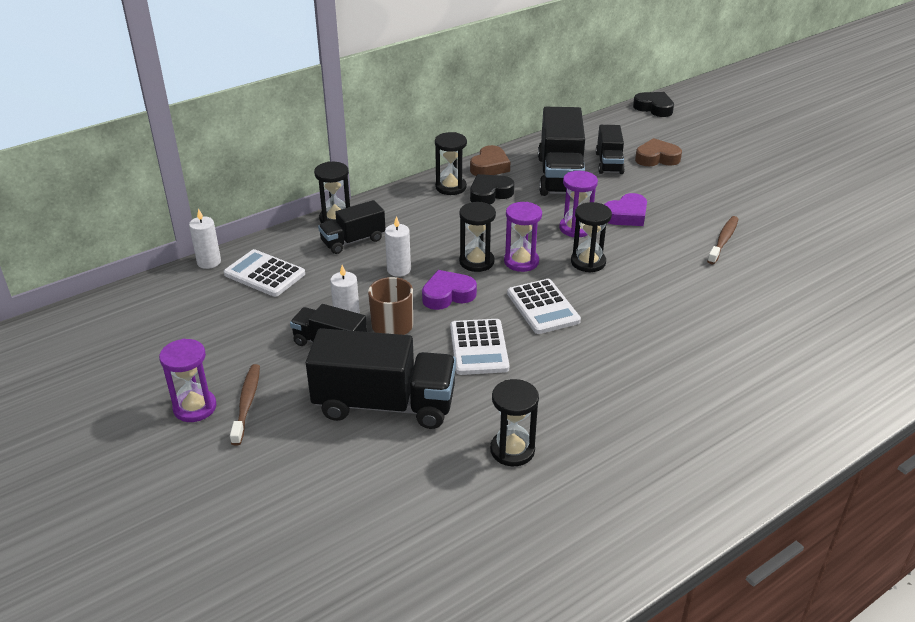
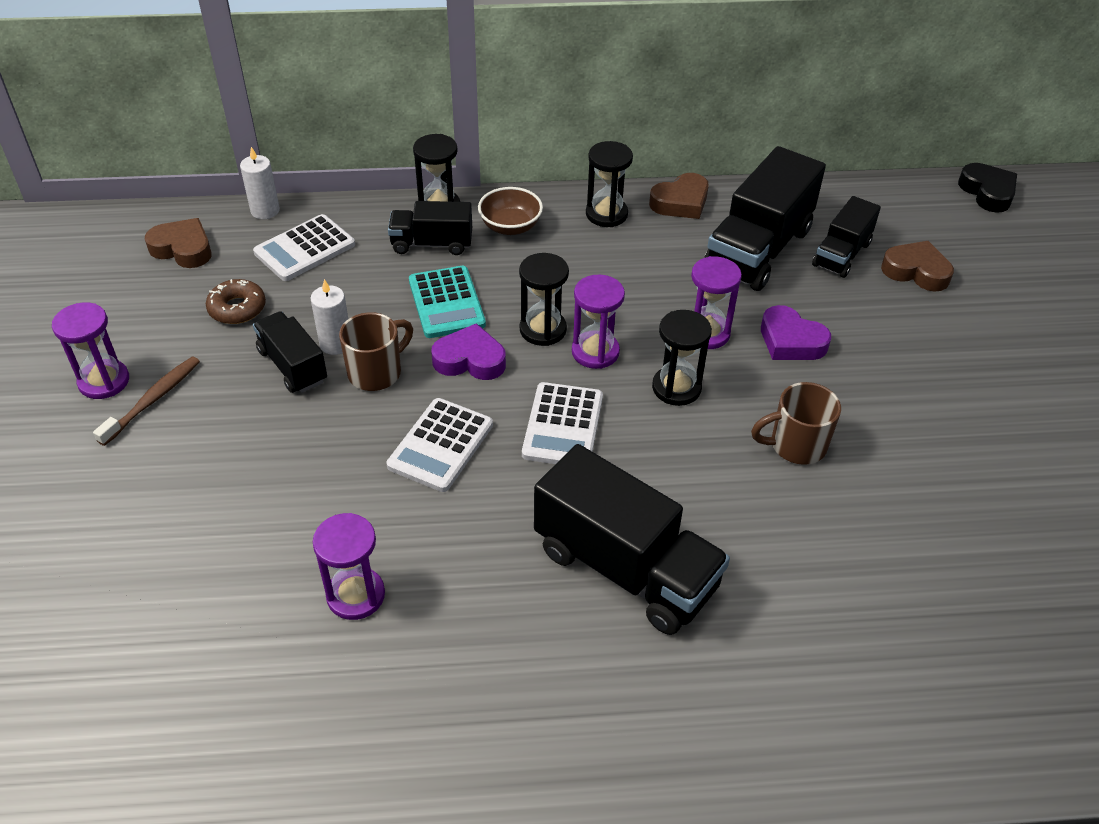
camera: 30 degrees right, 10 degrees up
white calculator [224,249,305,297] -> white calculator turned 105 degrees counterclockwise [253,214,355,281]
black truck [306,328,456,429] -> black truck moved to [534,444,730,635]
white candle [385,216,411,277] -> turquoise calculator [409,266,486,338]
black heart [470,174,514,205] -> none
black hourglass [490,379,539,466] -> purple hourglass [313,513,385,620]
purple heart [604,193,647,226] -> purple heart turned 45 degrees clockwise [761,305,831,360]
brown toothbrush [707,216,738,264] -> none
none -> brown heart [145,218,212,268]
none -> brown donut [206,279,266,324]
none -> brown bowl [478,187,543,235]
none -> brown mug [751,382,841,465]

